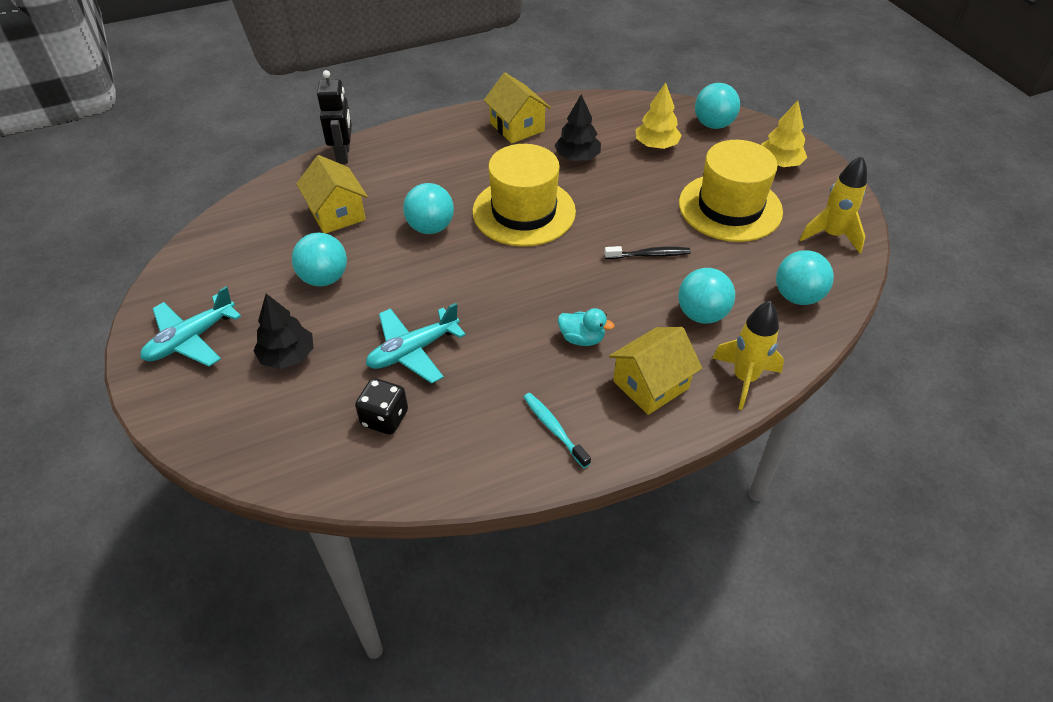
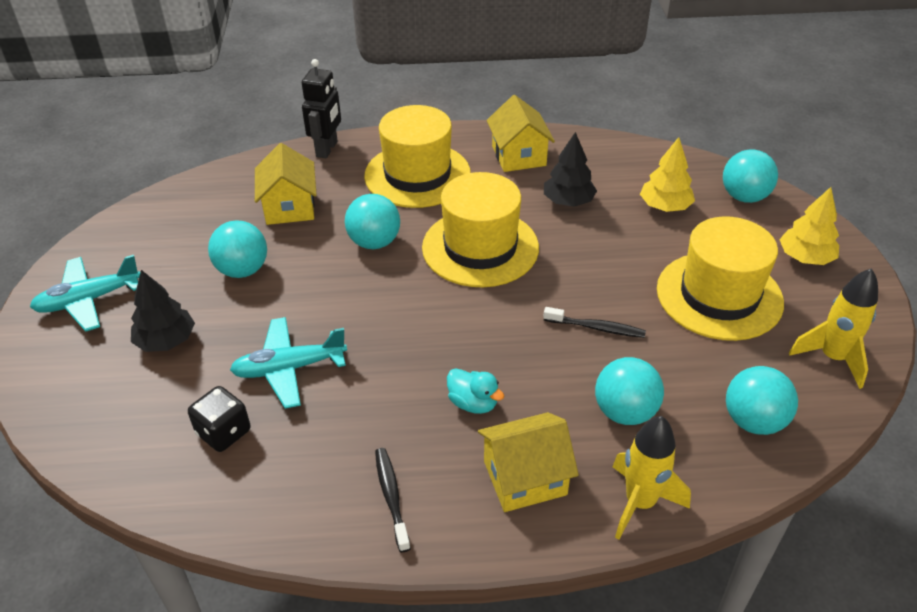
camera: 20 degrees right, 5 degrees down
turquoise toothbrush [523,393,591,468] -> black toothbrush [375,448,411,552]
none -> yellow hat [364,105,471,208]

